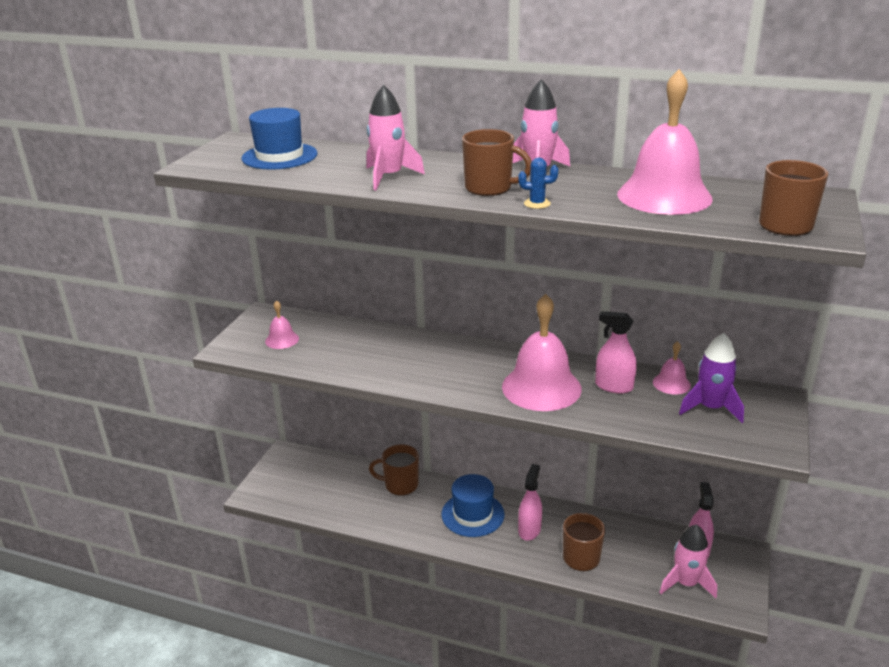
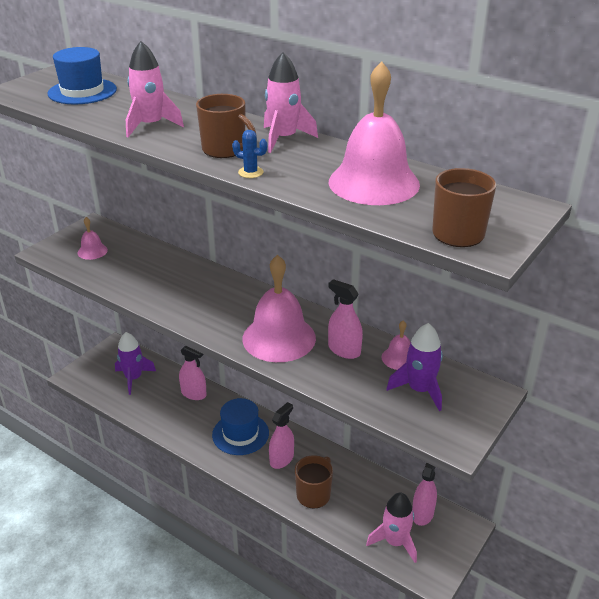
camera: 15 degrees right, 5 degrees up
brown mug [369,444,419,496] -> pink spray bottle [179,346,207,400]
none -> purple rocket [115,332,156,395]

